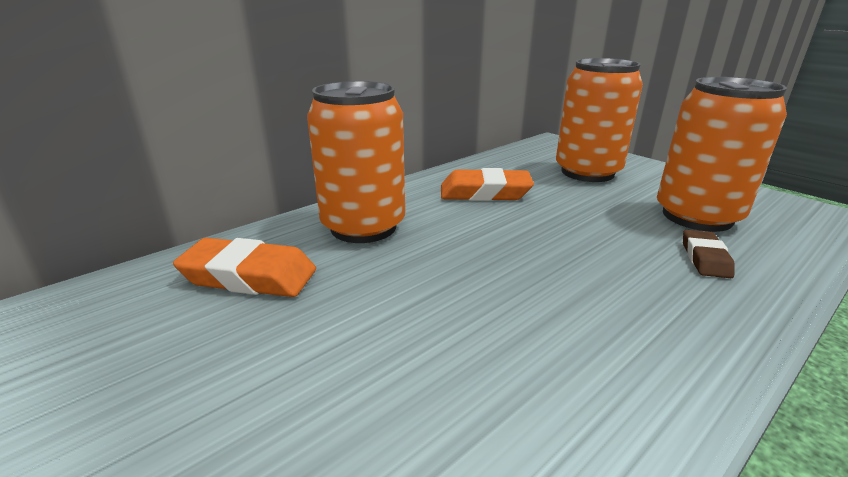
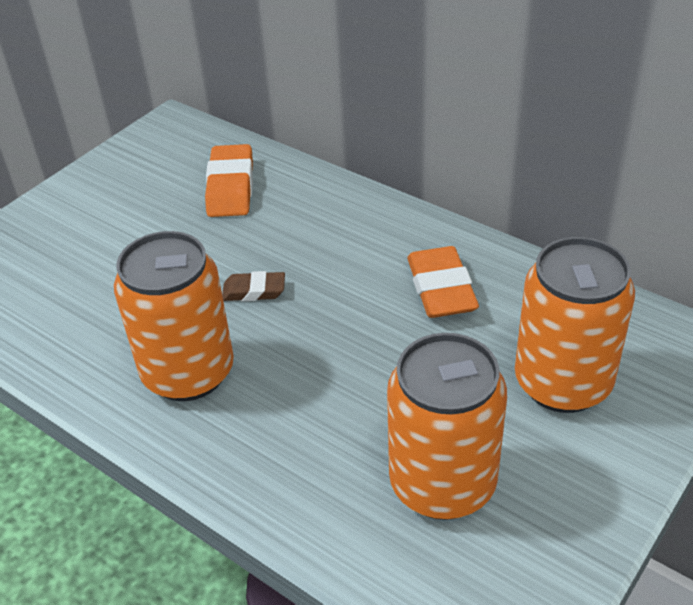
camera: 80 degrees right, 15 degrees up
orange can [307,81,405,243] -> orange can moved to [114,231,234,401]
brown eraser [683,230,735,278] -> brown eraser moved to [222,271,285,301]

